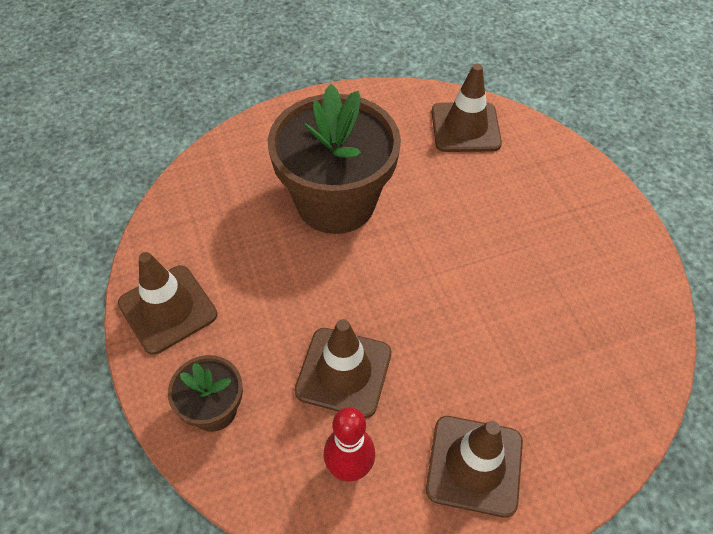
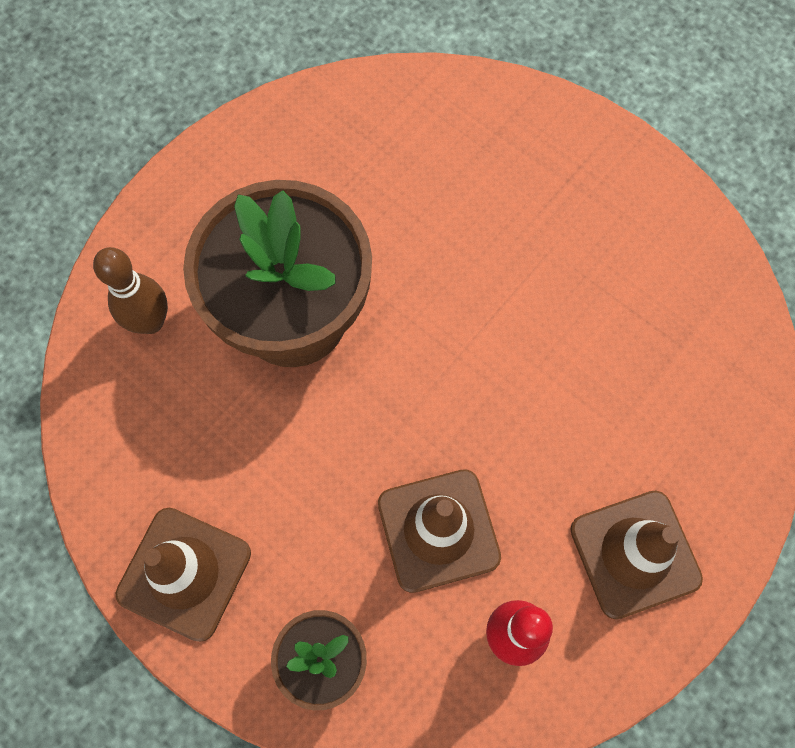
camera: 30 degrees left, 15 degrees up
brown traffic cone [432,64,502,152] -> none
none -> brown bowling pin [93,247,168,334]

